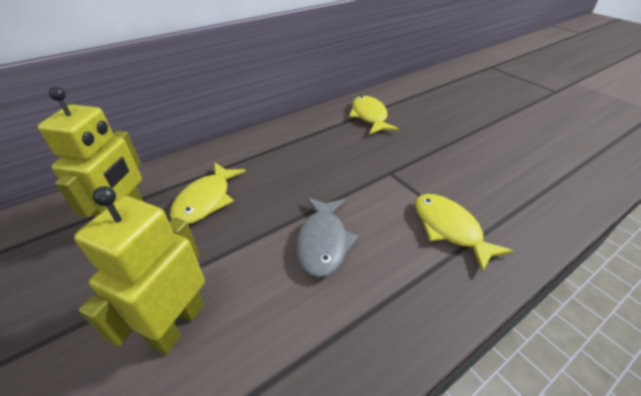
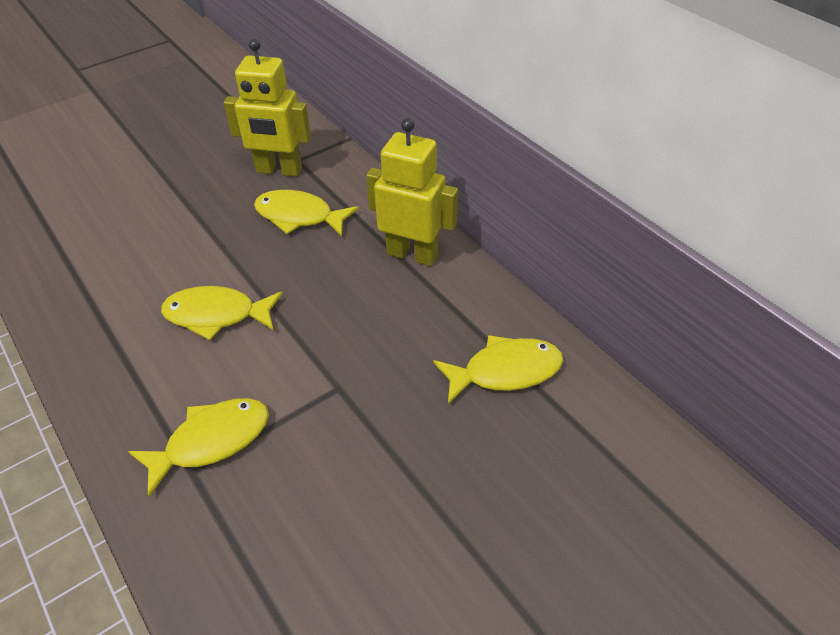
camera: 90 degrees right, 5 degrees up
yellow robot [74,186,205,355] -> yellow robot moved to [366,118,458,266]
grey fish [296,197,358,277] -> yellow fish [161,286,283,340]

